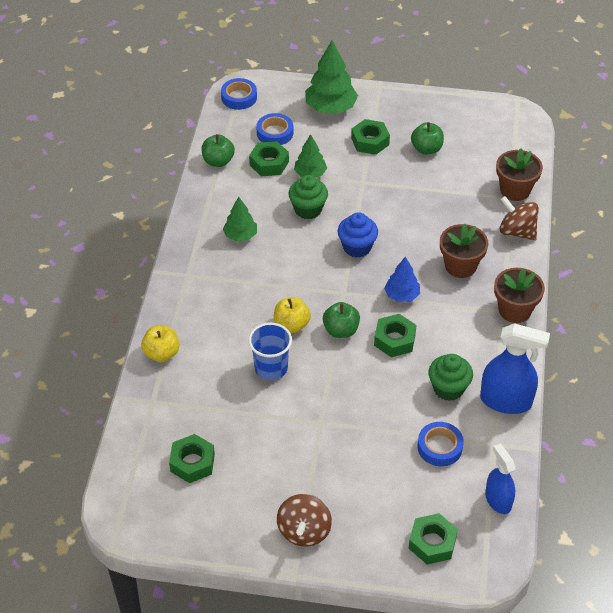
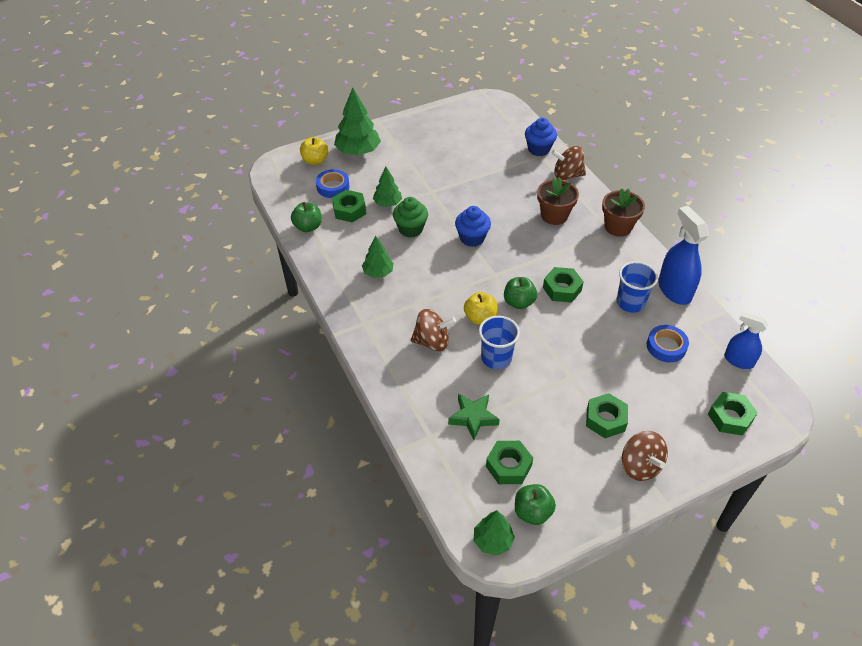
camera: 35 degrees left, 0 degrees up
yellow apple [141,326,179,362] -> yellow apple moved to [300,137,328,165]
blue tape [221,78,257,110] -> none
green nut [351,119,390,155] -> green nut moved to [586,393,628,438]
blue tree [384,257,420,302] -> none
green apple [411,122,444,155] -> green apple moved to [515,484,556,525]
green cupcake [428,354,473,401] -> blue cup [616,261,658,313]
blue spray bottle [480,323,550,414] -> blue spray bottle turned 90 degrees counterclockwise [658,206,709,305]
brown flower pot [496,149,543,201] -> blue cupcake [525,118,557,156]
none -> brown spinning top [411,309,456,351]
none -> green star [448,394,500,440]
none -> green tree [474,510,515,556]

